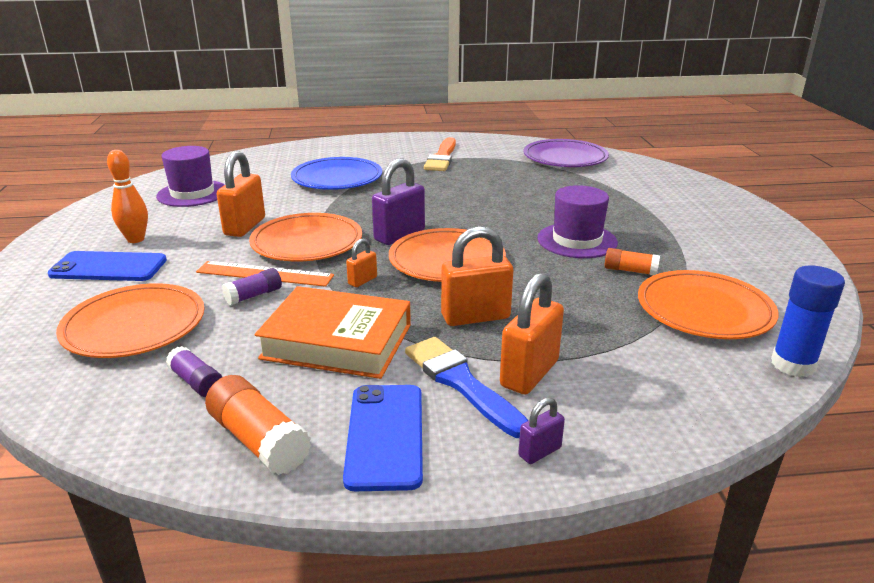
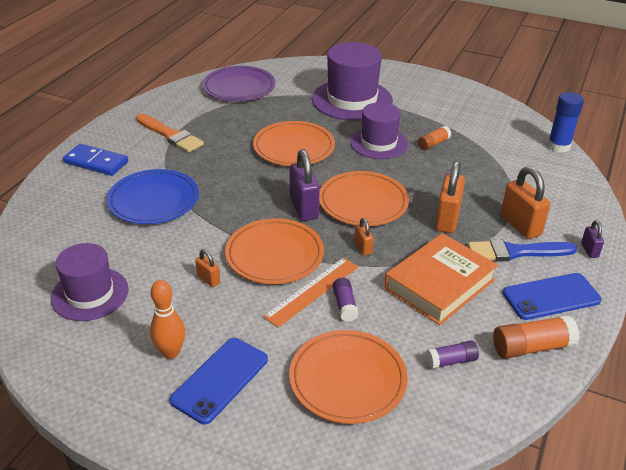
camera: 60 degrees left, 10 degrees up
orange padlock [217,151,265,237] -> orange padlock [195,249,220,287], size x0.51
blue phone [343,385,423,491] -> blue phone turned 45 degrees counterclockwise [503,273,602,320]
orange plate [638,270,778,339] -> orange plate moved to [253,121,335,166]
none -> blue domino [63,144,128,176]
none -> purple hat [312,42,393,121]

